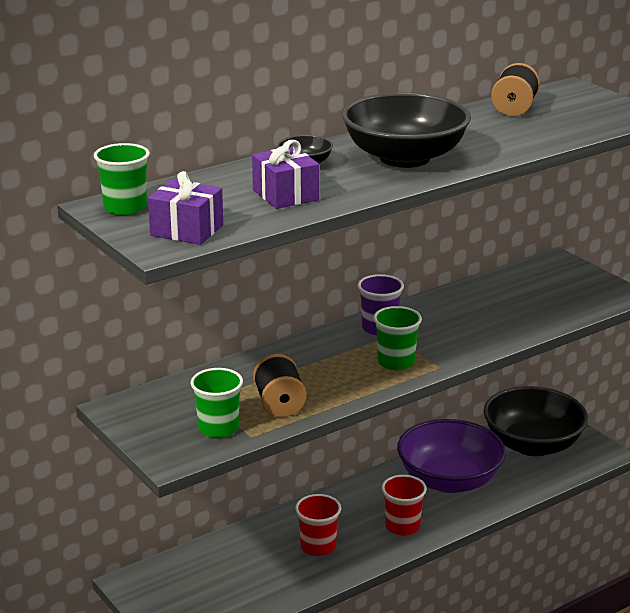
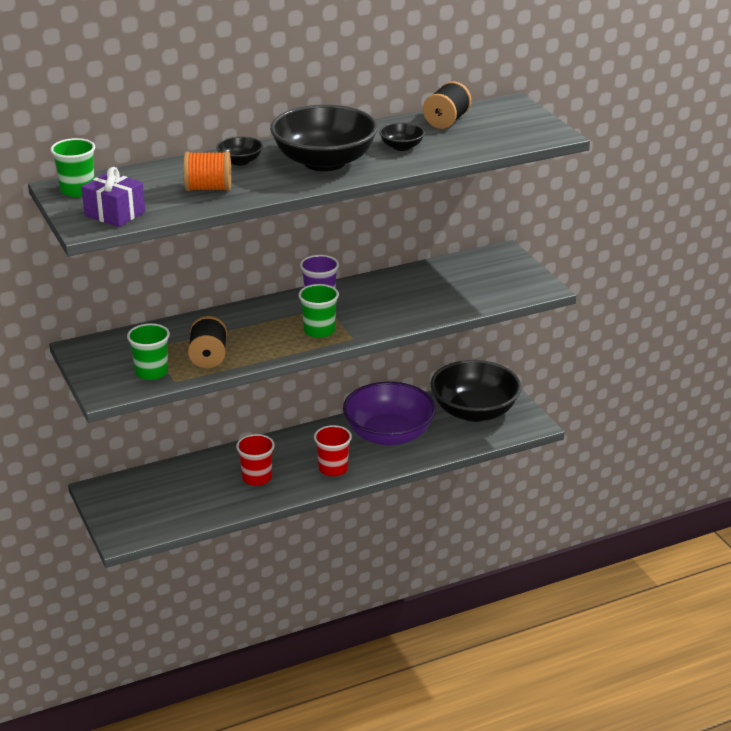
camera: 10 degrees right, 5 degrees up
purple gift [252,140,319,209] -> orange spool [183,151,231,191]
none -> black bowl [379,122,425,151]

